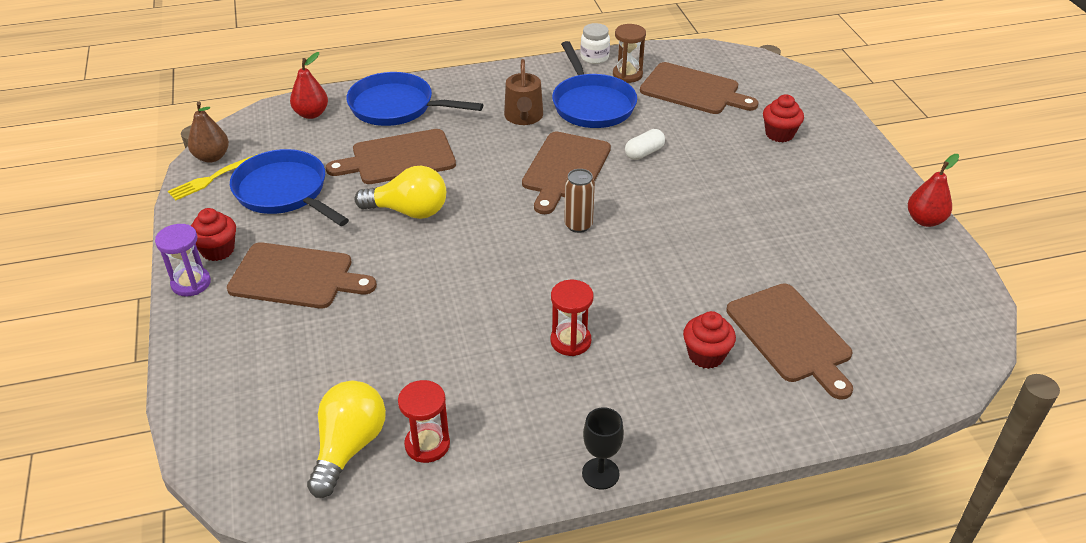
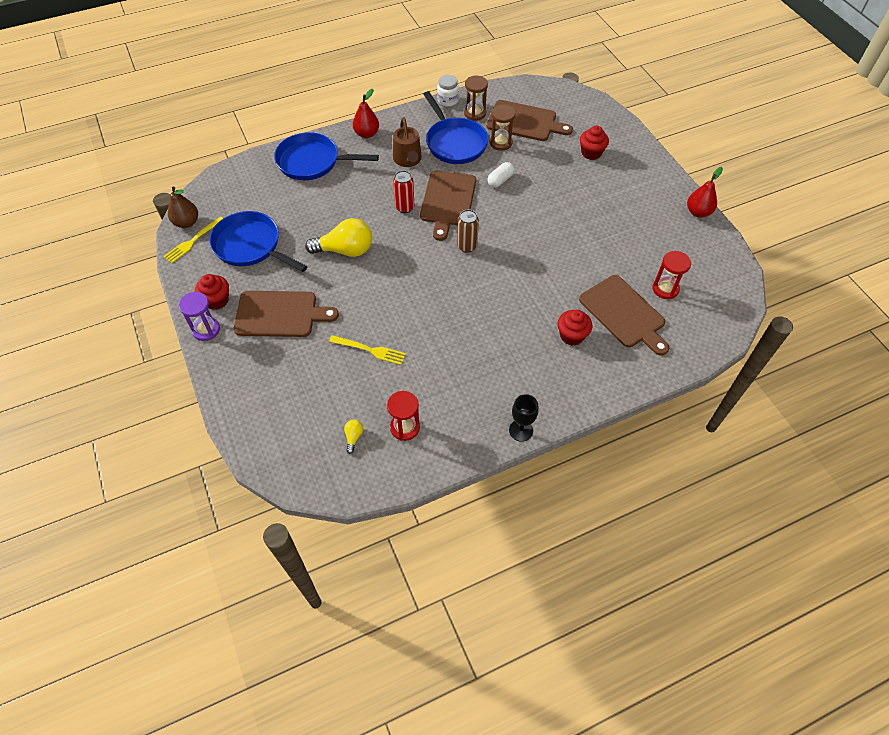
camera: 10 degrees left, 15 degrees up
red pear [290,52,328,119] -> red pear moved to [353,89,379,138]
yellow light bulb [307,381,386,498] -> yellow light bulb [344,420,363,454], size x0.43
brown cutting board [326,129,456,184] -> none
red hourglass [551,280,593,356] -> red hourglass moved to [652,251,691,299]
none -> yellow fork [329,335,406,365]
none -> red can [393,170,414,213]
none -> brown hourglass [490,104,515,151]

